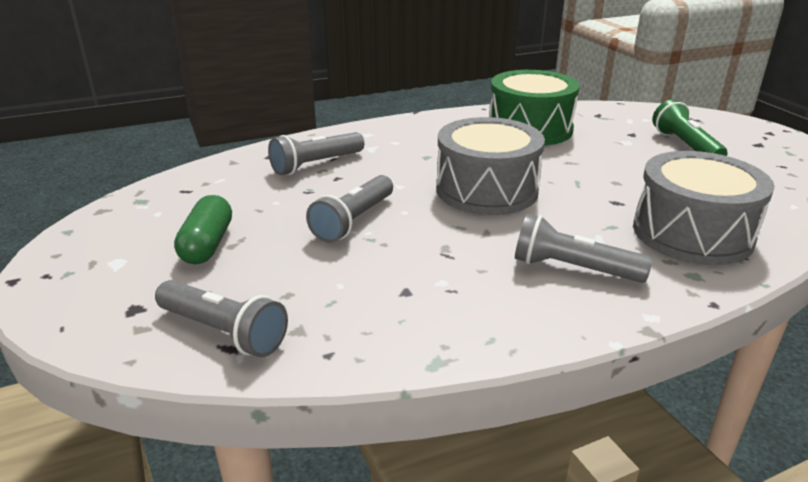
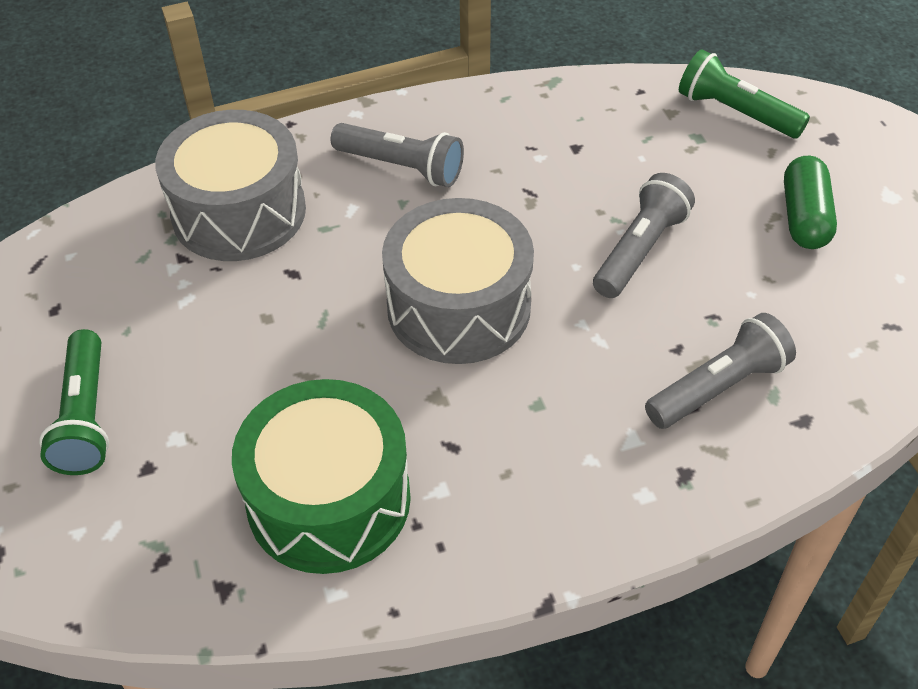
camera: 175 degrees left, 20 degrees up
grey flashlight [155,280,288,358] -> green flashlight [679,50,810,138]

